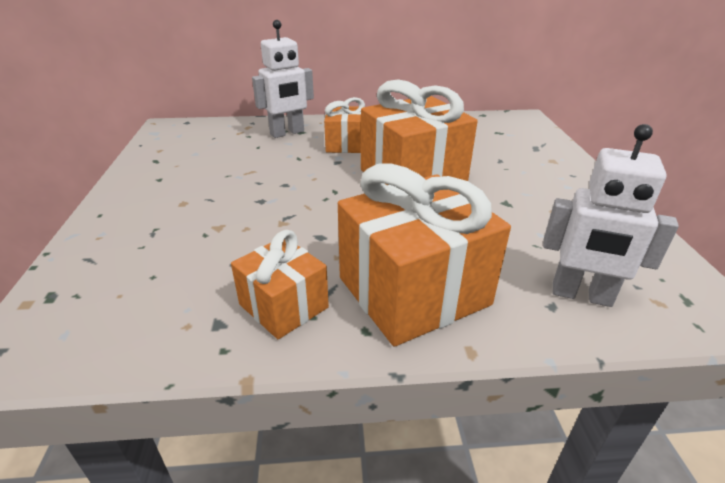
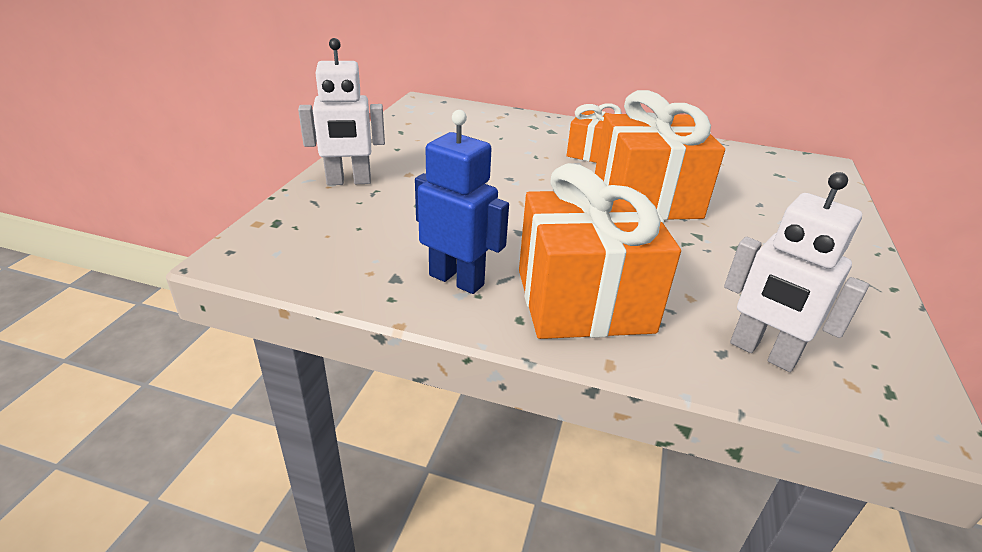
camera: 20 degrees right, 0 degrees up
orange gift [231,230,329,339] -> blue robot [415,110,509,294]
white robot [252,20,314,138] -> white robot moved to [298,38,385,185]

